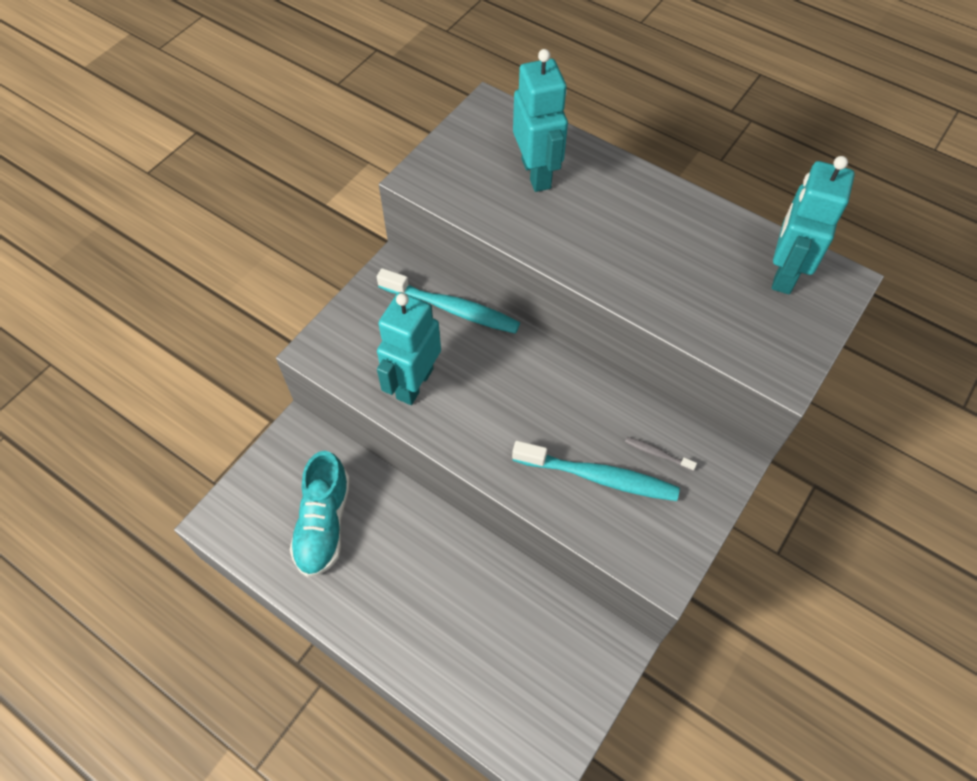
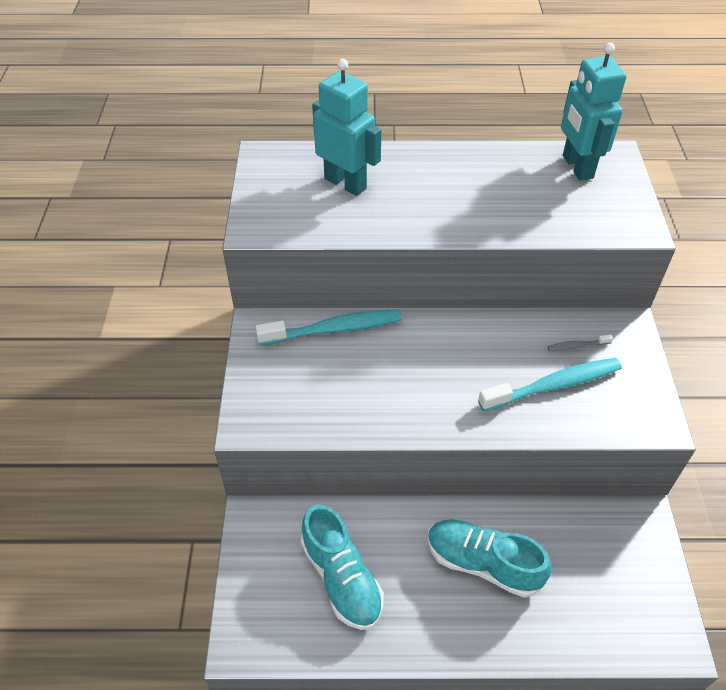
camera: 35 degrees left, 10 degrees down
turquoise robot [377,292,441,405] -> none
none -> turquoise shoe [428,519,551,598]

